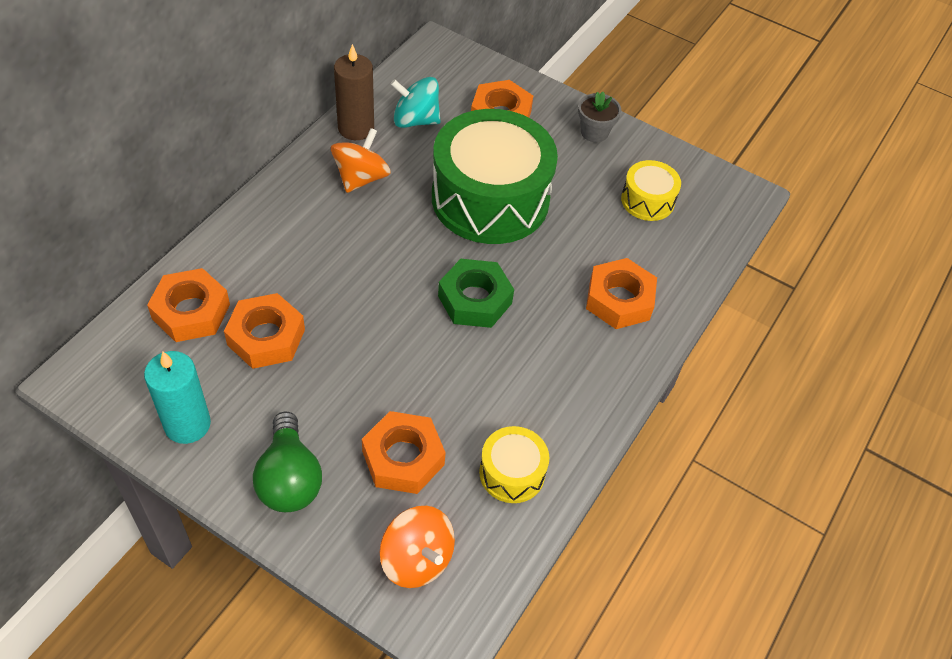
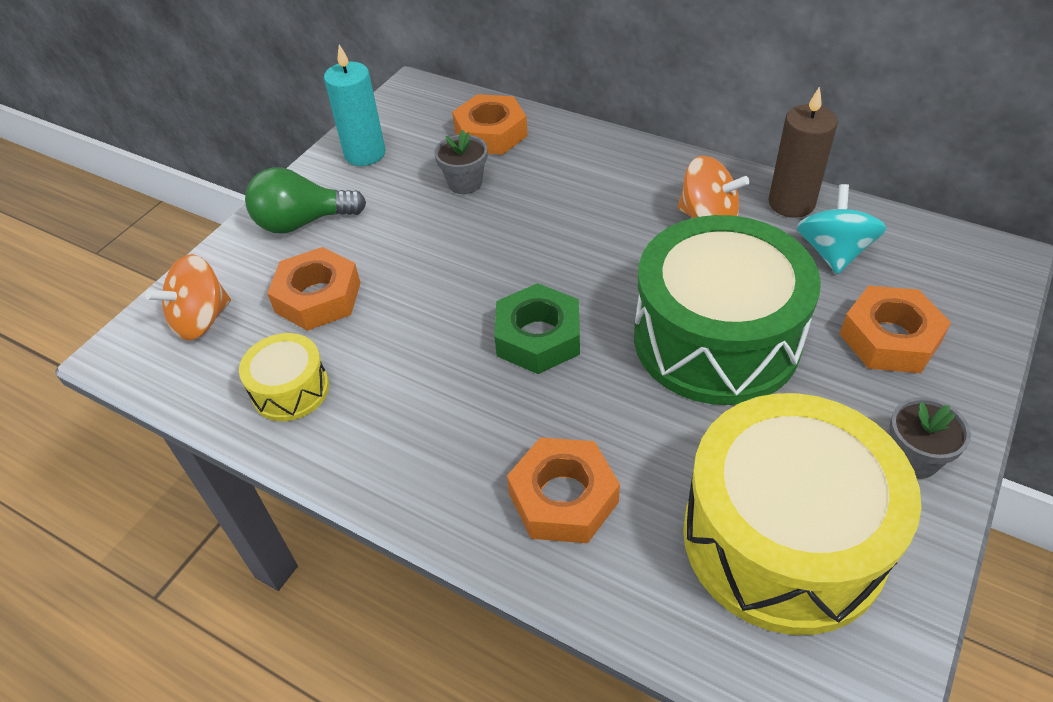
camera: 95 degrees right, 5 degrees down
orange nut [224,293,305,369] -> grey flower pot [434,130,487,194]
yellow drum [621,160,681,221] -> yellow drum [683,393,921,635], size x2.17

